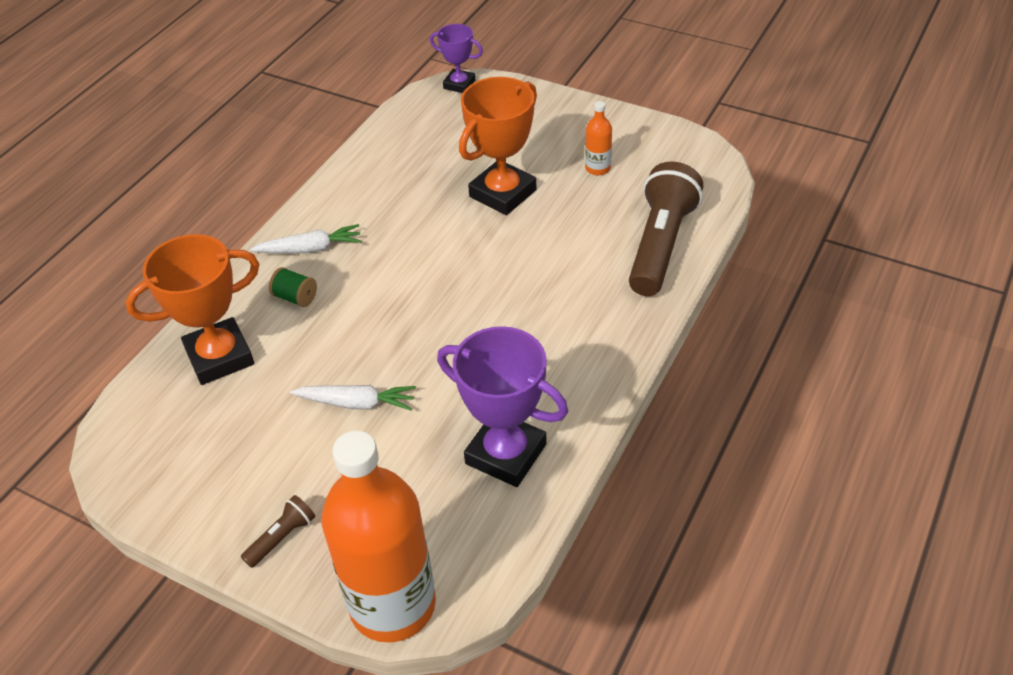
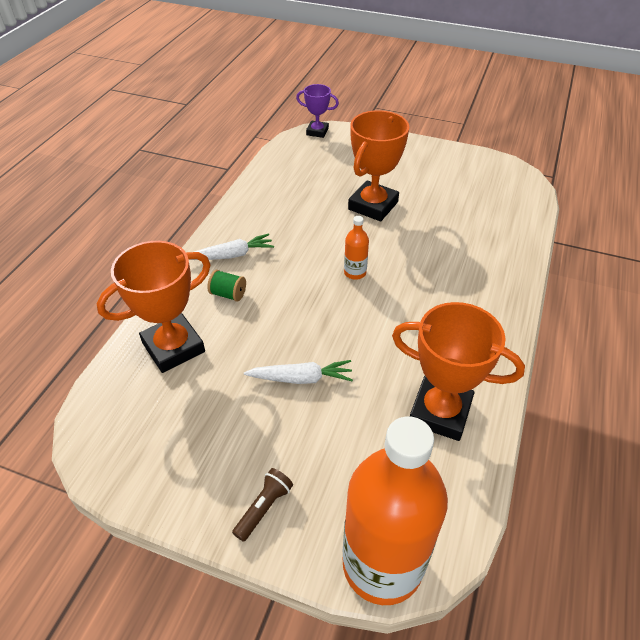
camera: 10 degrees left, 0 degrees up
purple trophy [437,326,568,487] -> orange trophy [392,302,525,441]
orange bottle [585,101,612,175] -> orange bottle moved to [344,216,369,280]
brown flashlight [629,161,703,296] -> none

